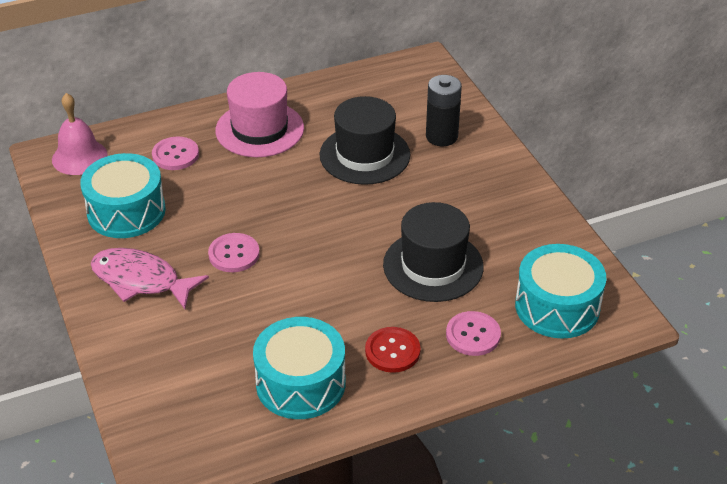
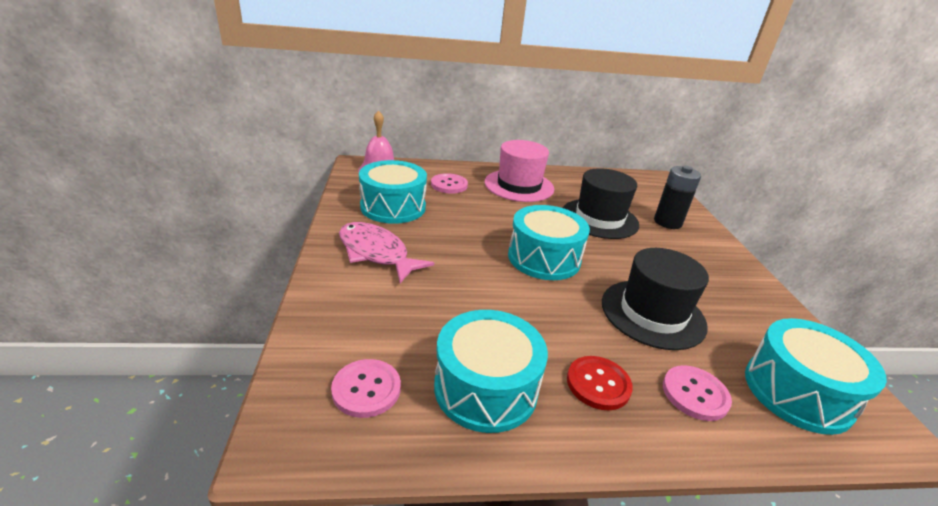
camera: 15 degrees right, 10 degrees down
pink button [208,233,260,272] -> pink button moved to [331,359,401,418]
none -> turquoise drum [508,205,590,280]

